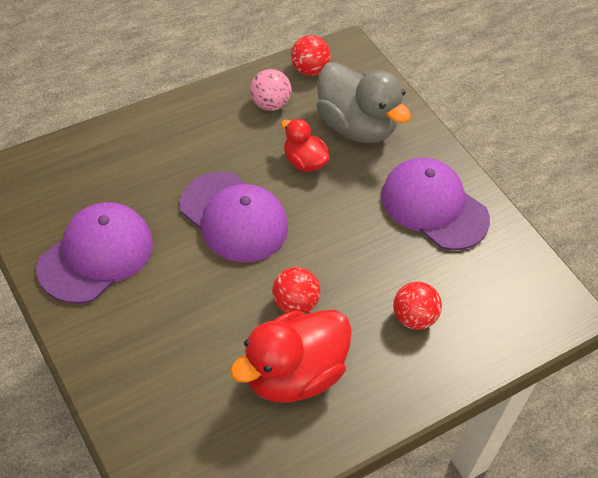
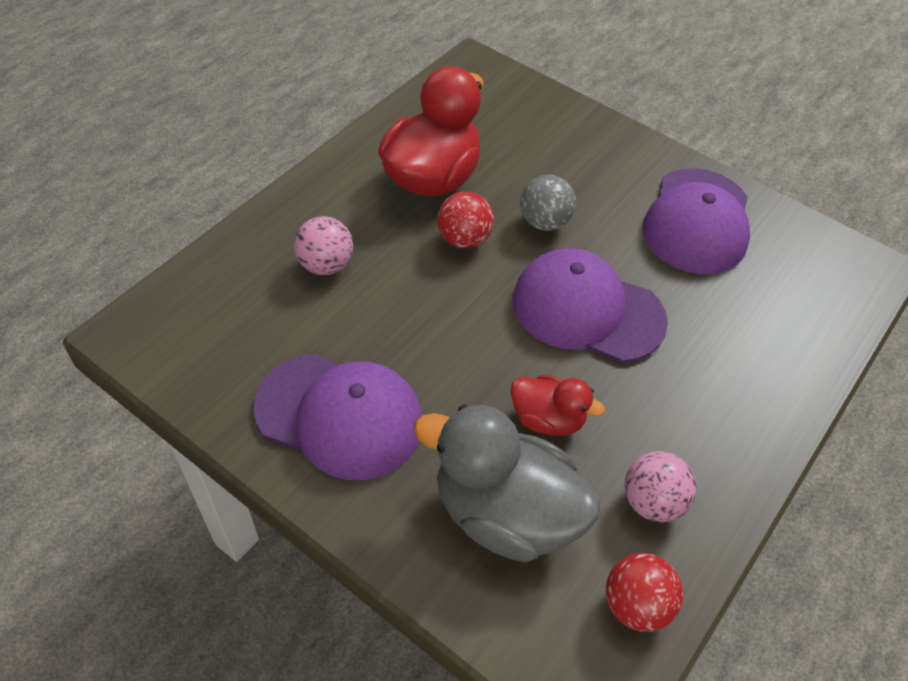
camera: 160 degrees right, 0 degrees up
red ball [393,282,442,330] -> pink ball [294,216,353,275]
none -> grey ball [520,175,576,231]

